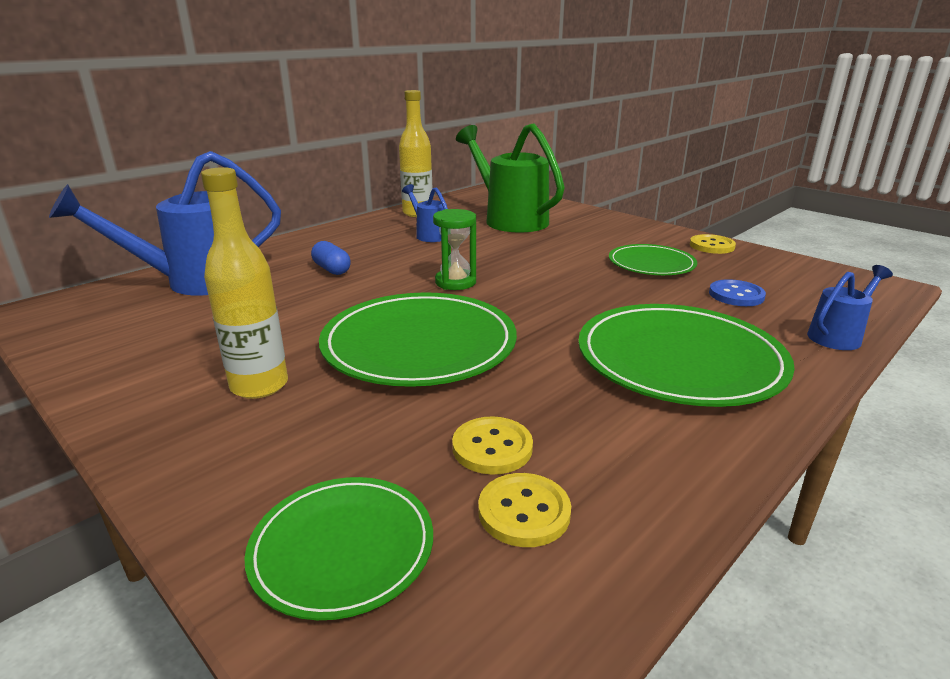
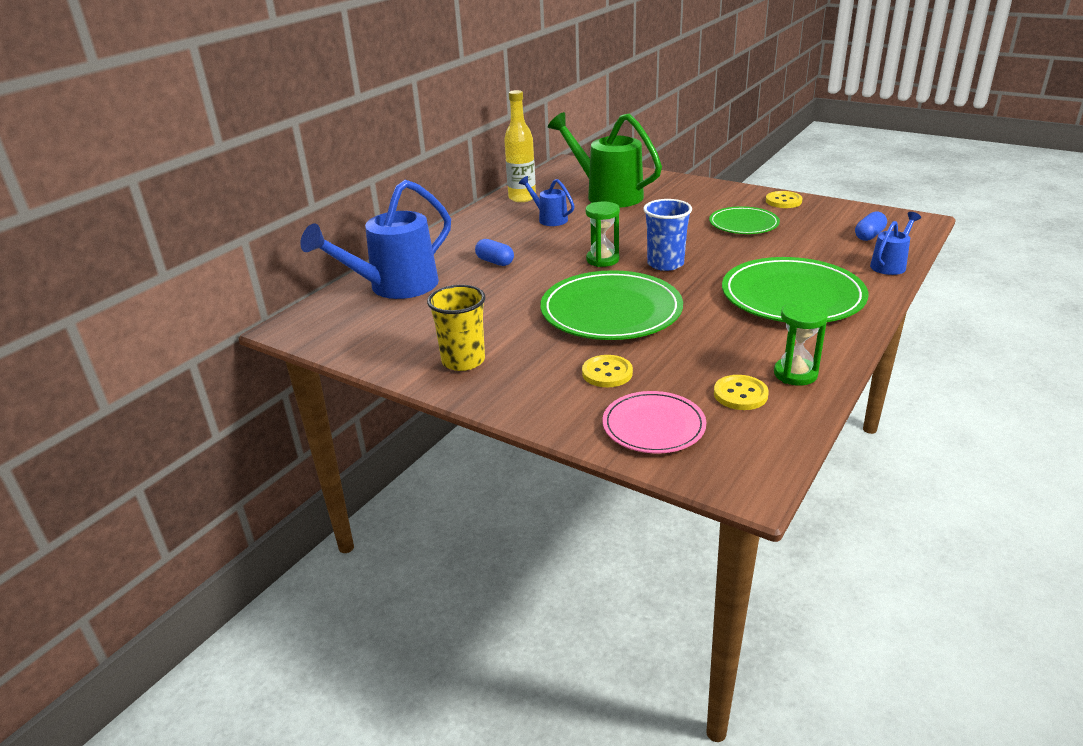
camera: 10 degrees left, 5 degrees up
yellow bottle [201,167,288,399] -> none
green plate [244,477,433,620] -> pink plate [603,391,706,453]
yellow button [452,417,533,475] -> yellow button moved to [582,355,633,387]
blue button [709,279,766,306] -> none
none -> yellow cup [427,285,486,371]
none -> blue cup [644,199,692,271]
none -> green hourglass [774,301,828,386]
none -> blue capsule [855,211,887,241]

